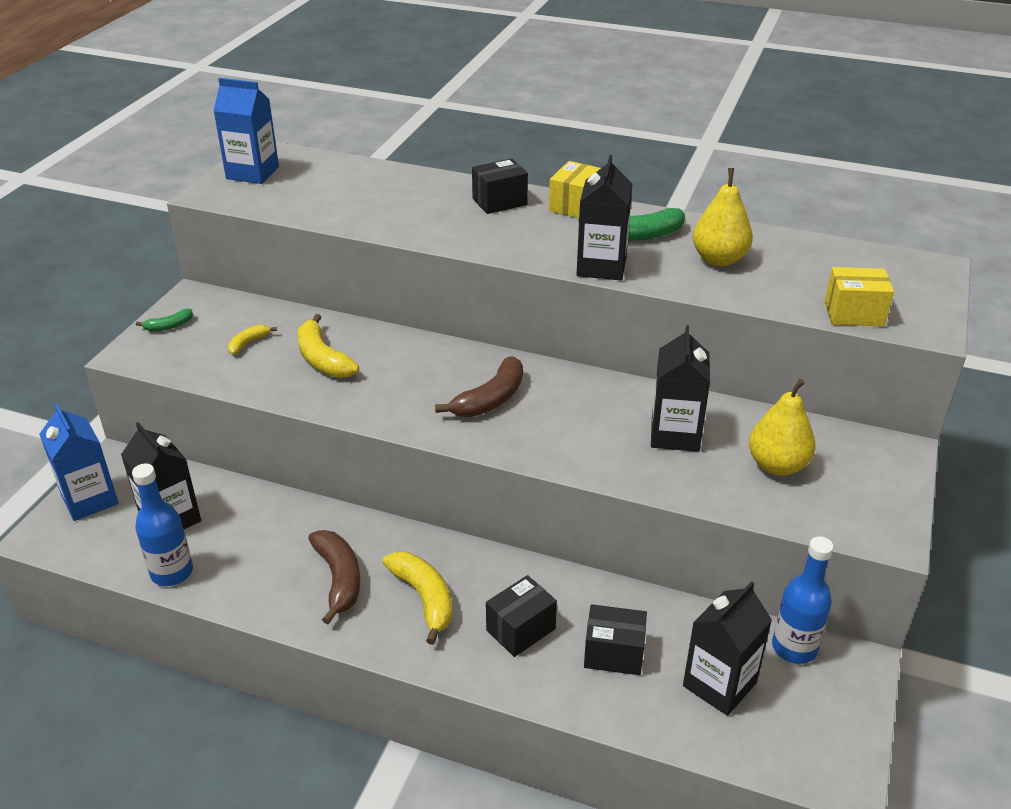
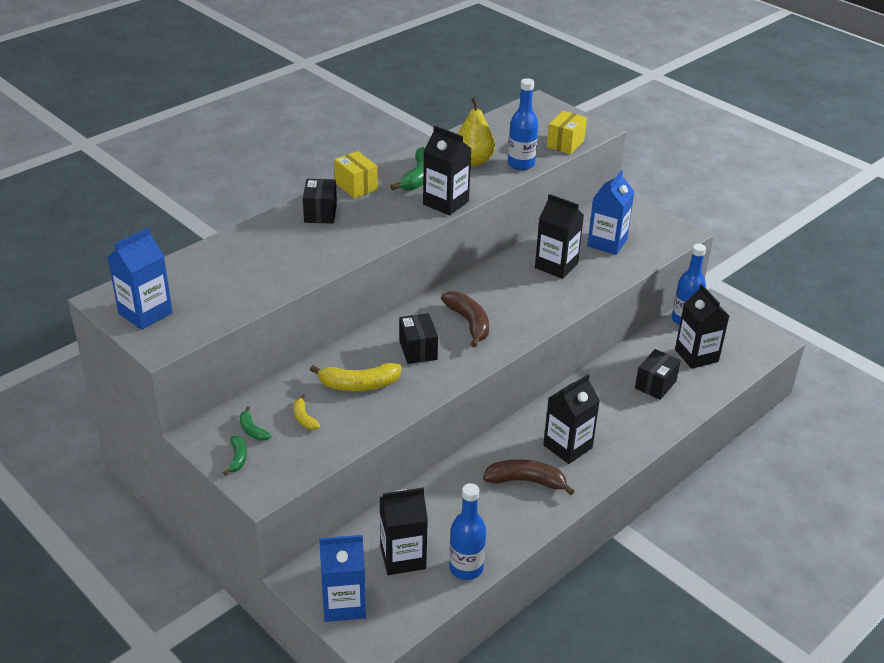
camera: 65 degrees left, 0 degrees up
yellow banana [382,552,452,645] -> black carton [543,374,600,464]
black box [486,575,557,657] -> black box moved to [399,313,438,364]
yellow pear [749,379,816,476] -> blue carton [587,170,634,255]
none -> green banana [240,407,271,441]
none -> blue bottle [508,78,538,170]

